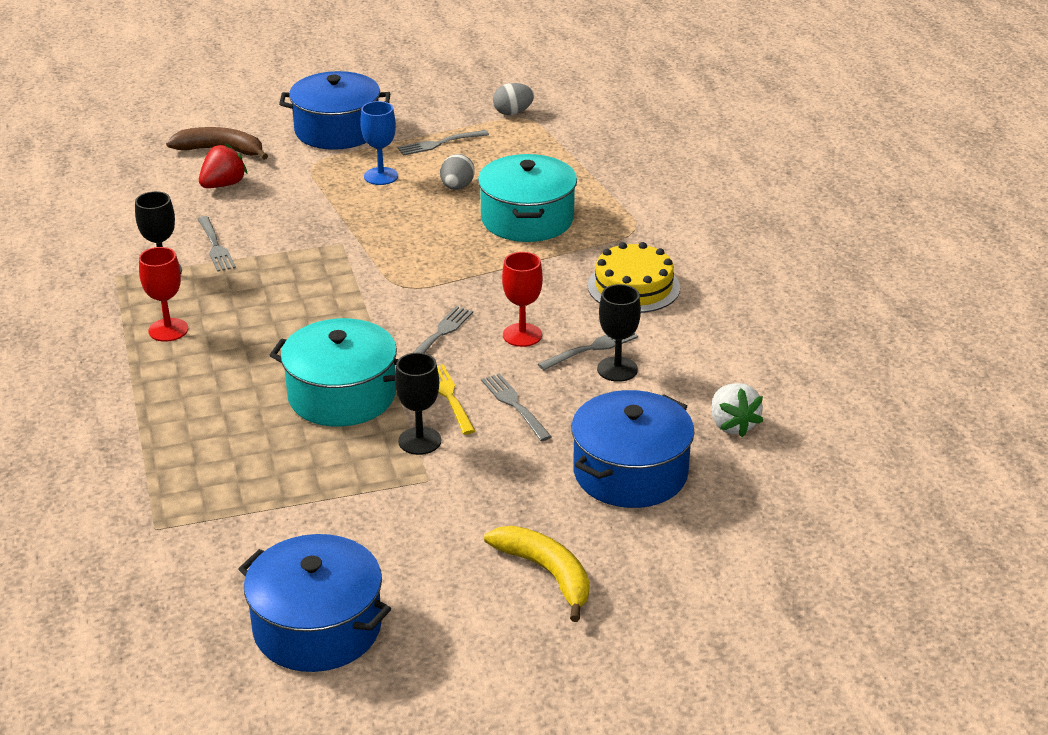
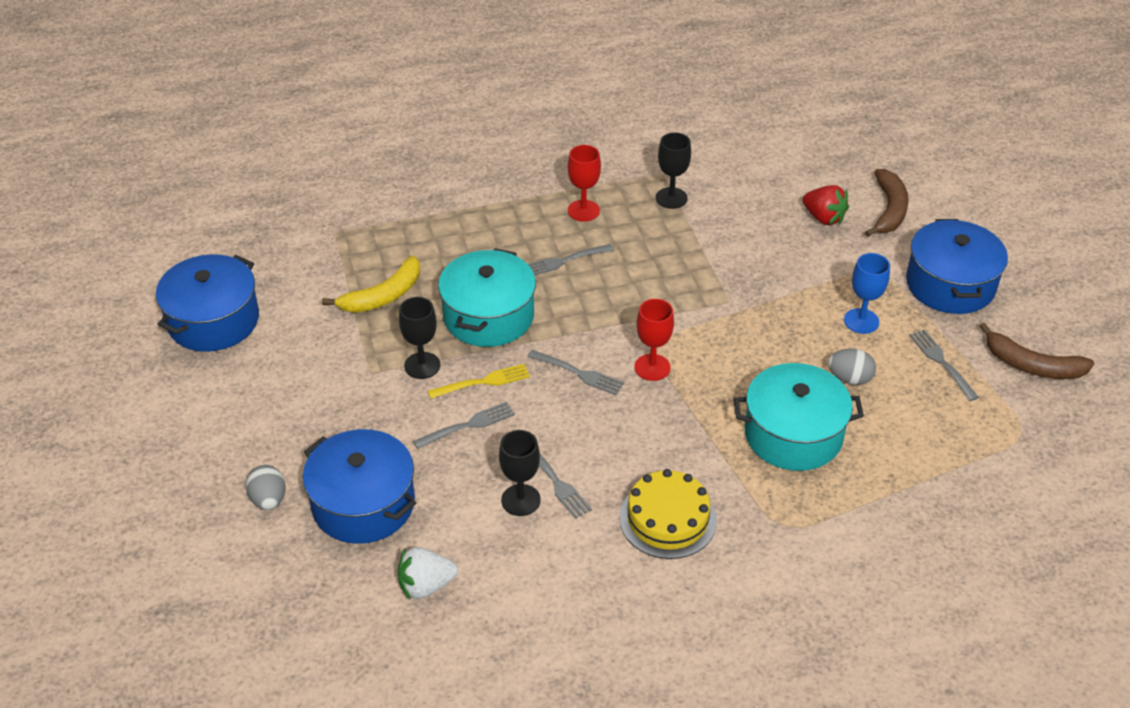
camera: 90 degrees right, 10 degrees up
grey fork [198,216,236,272] -> grey fork moved to [528,244,614,275]
yellow banana [484,526,590,622] -> yellow banana moved to [322,256,420,313]
grey egg [493,83,534,115] -> grey egg moved to [246,465,286,510]
red goblet [502,252,543,347] -> red goblet moved to [634,299,674,381]
none -> brown banana [980,323,1094,379]

